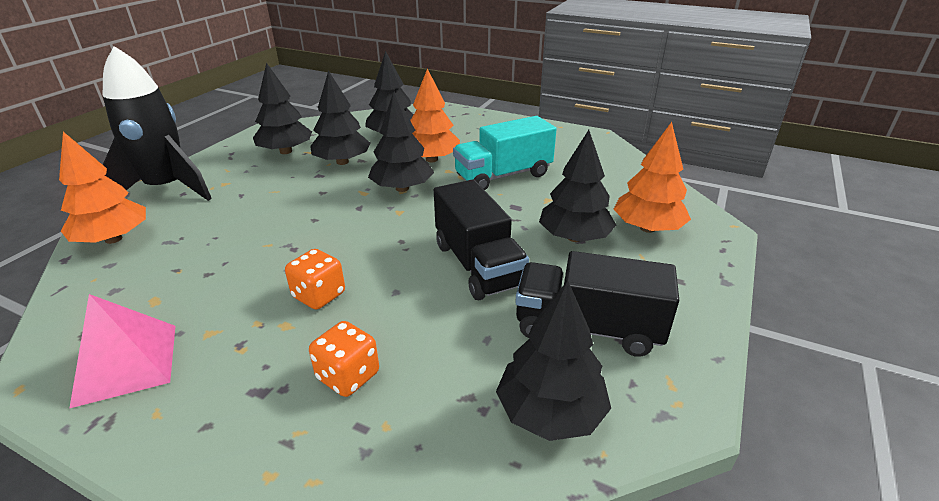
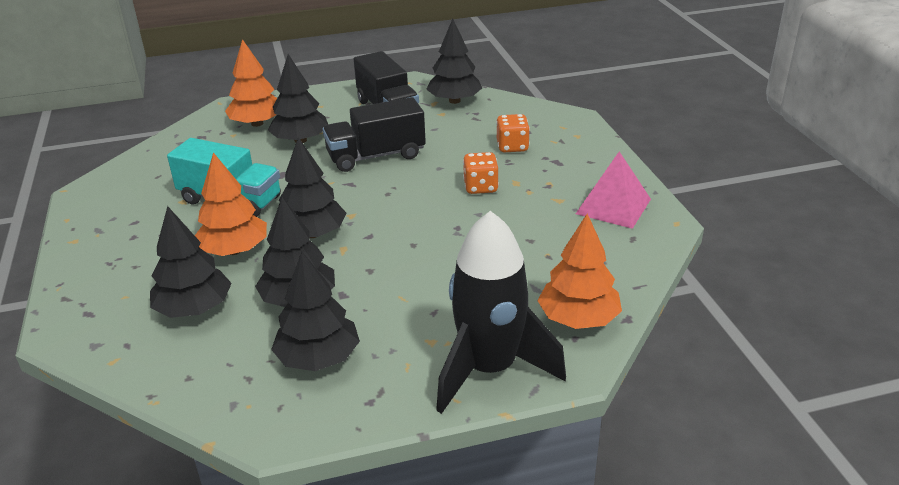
camera: 130 degrees left, 0 degrees up
black truck [434,179,529,300] -> black truck turned 135 degrees counterclockwise [323,97,426,172]

